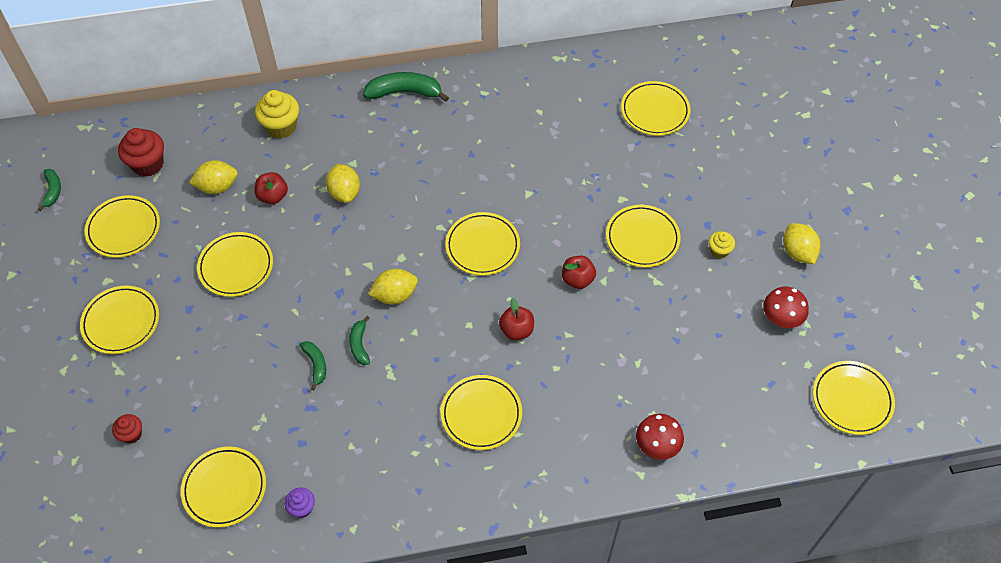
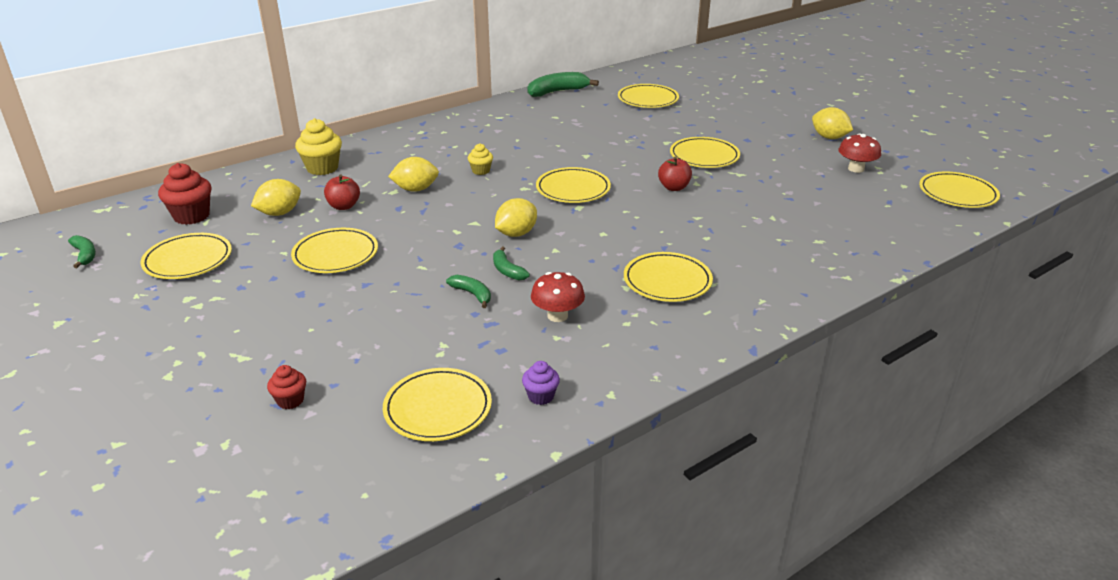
camera: 25 degrees left, 25 degrees down
yellow plate [80,286,159,354] -> none
yellow lemon [326,164,360,203] -> yellow lemon turned 60 degrees counterclockwise [388,157,439,192]
green banana [363,72,449,102] -> green banana moved to [527,72,599,97]
red apple [499,298,534,340] -> none
red mushroom [636,414,684,460] -> red mushroom moved to [531,272,585,322]
yellow cupcake [709,231,735,259] -> yellow cupcake moved to [468,143,493,175]

